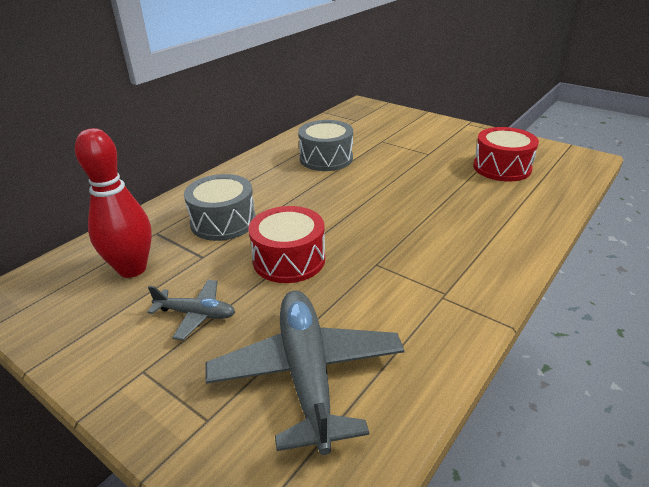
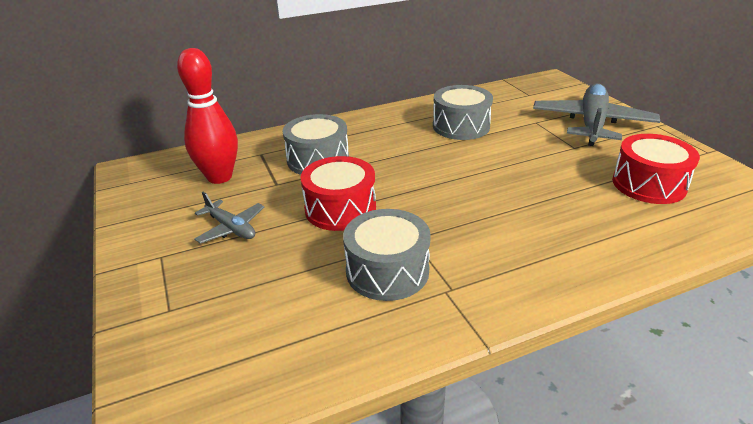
camera: 30 degrees right, 0 degrees up
grey plane [205,291,405,455] -> grey plane moved to [533,83,660,146]
none -> grey drum [343,209,431,301]

